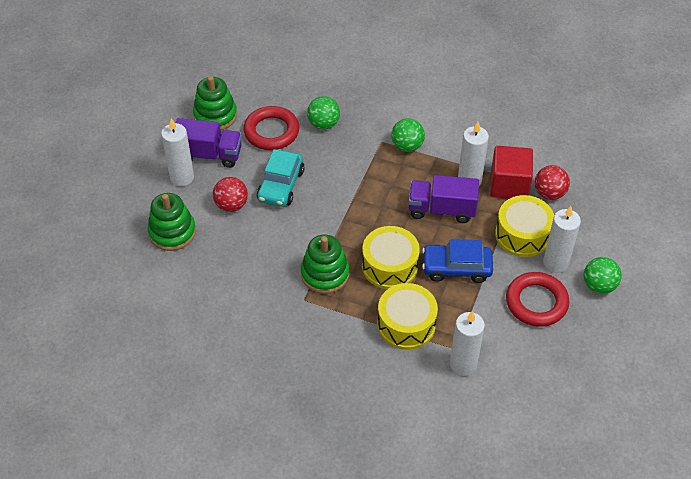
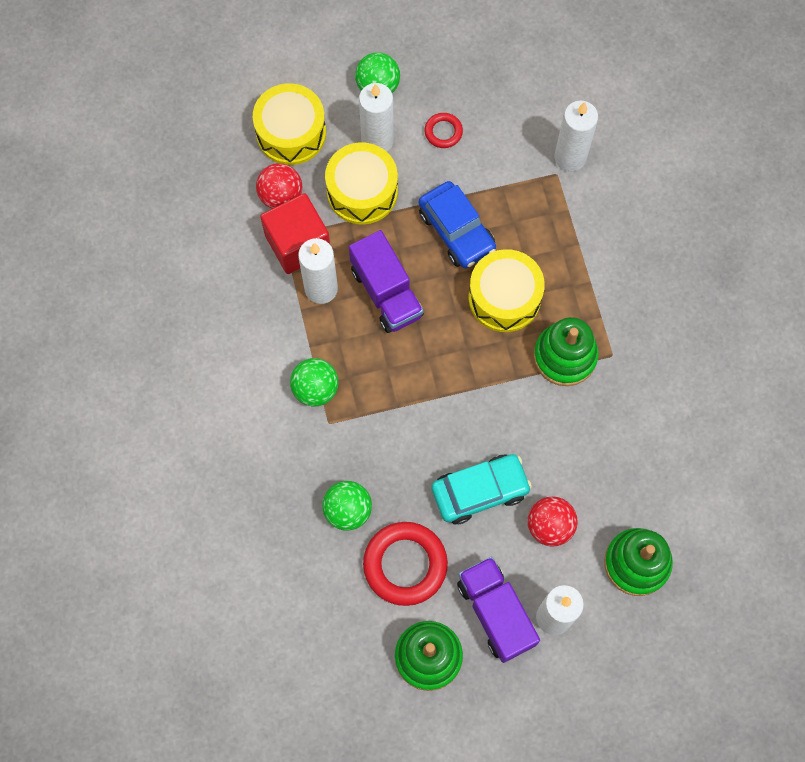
camera: 125 degrees left, 20 degrees up
yellow drum [378,283,438,350] -> yellow drum moved to [253,83,326,165]
red ring [506,272,569,327] -> red ring [425,113,463,148], size x0.50

